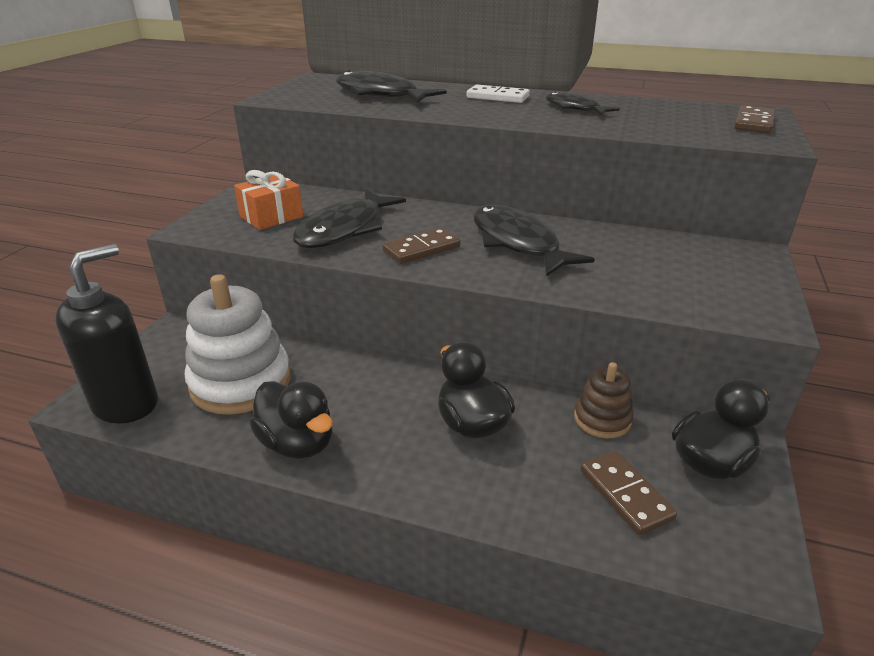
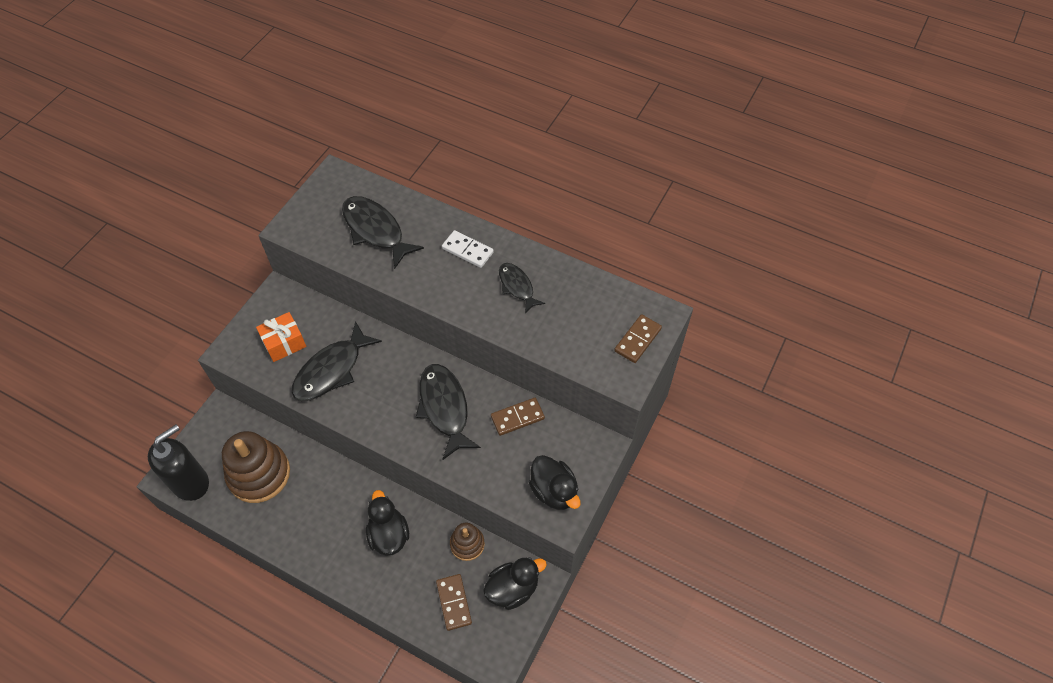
camera: 10 degrees right, 25 degrees up
white stacking toy [185,274,291,415] -> brown stacking toy [222,431,290,503]
black duck [249,381,333,459] -> black duck moved to [529,455,581,510]
brown domino [382,228,460,264] -> brown domino moved to [491,398,545,436]

